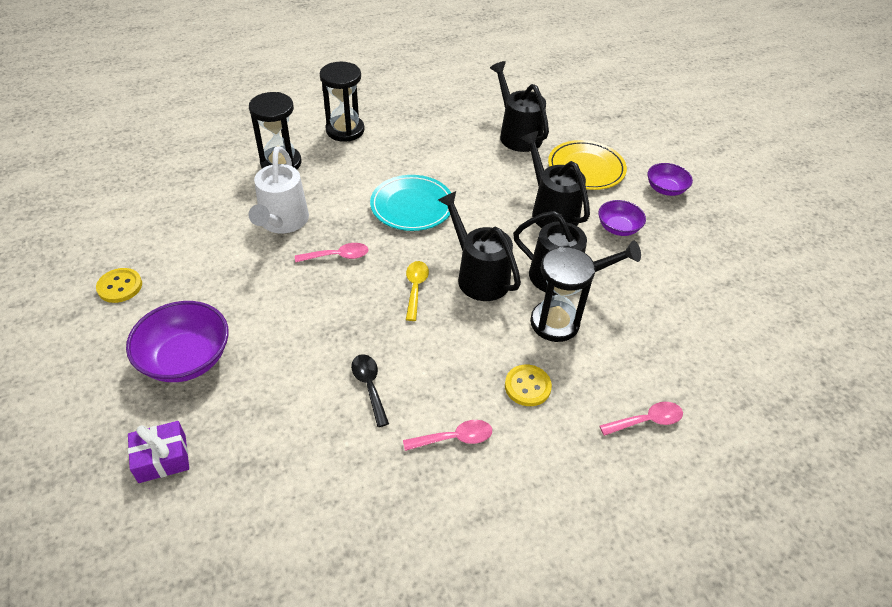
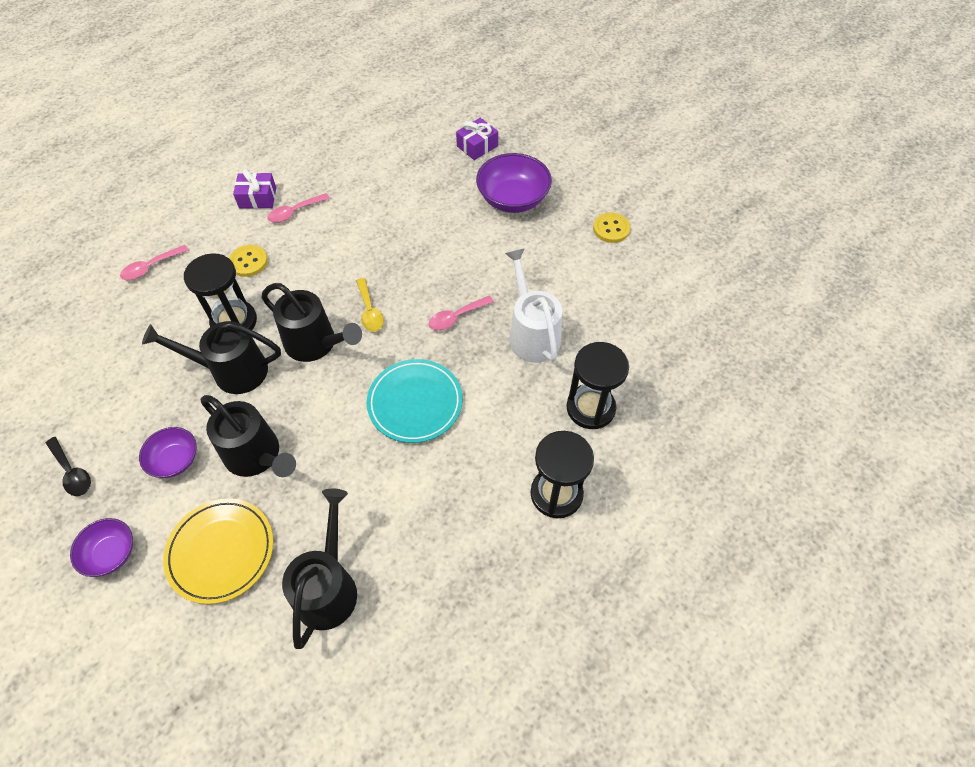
camera: 160 degrees right, 10 degrees up
black spoon [351,354,389,427] -> black spoon moved to [46,437,91,496]
black watering can [490,61,549,152] -> black watering can turned 120 degrees counterclockwise [282,488,357,649]
none -> purple gift [233,169,276,209]

